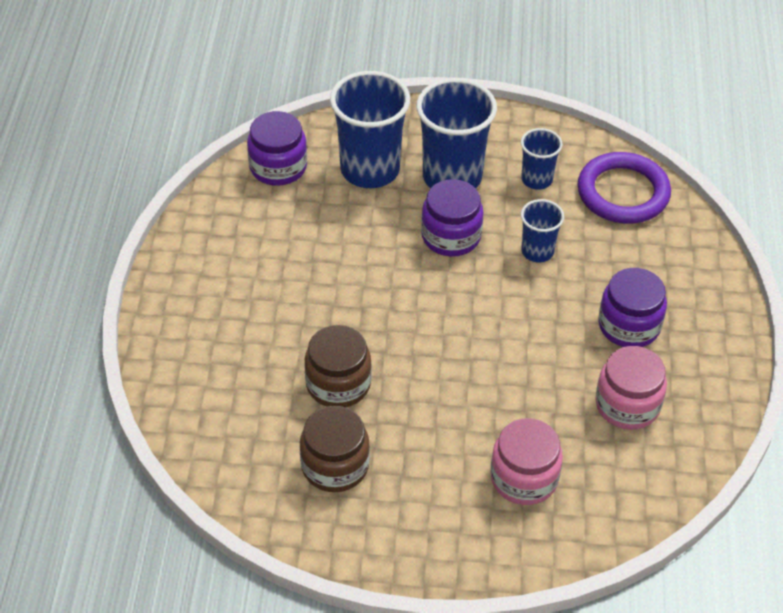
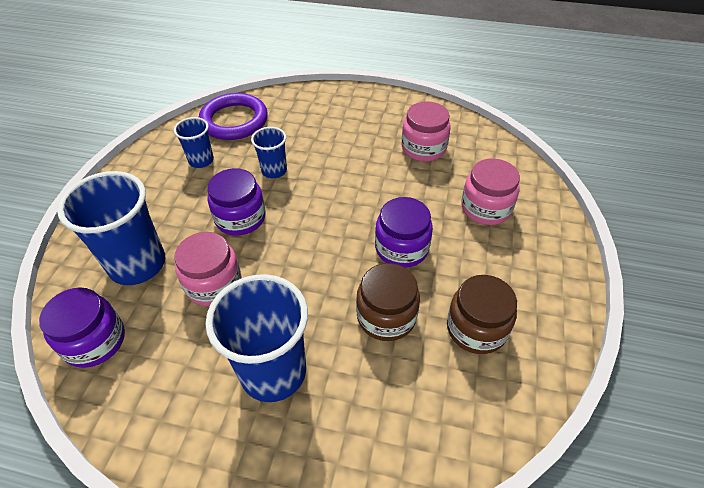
camera: 80 degrees left, 0 degrees up
blue cup [416,78,497,188] -> blue cup moved to [206,274,308,402]
purple jar [598,268,667,347] -> purple jar moved to [375,197,433,268]
none -> pink jar [174,232,242,306]

